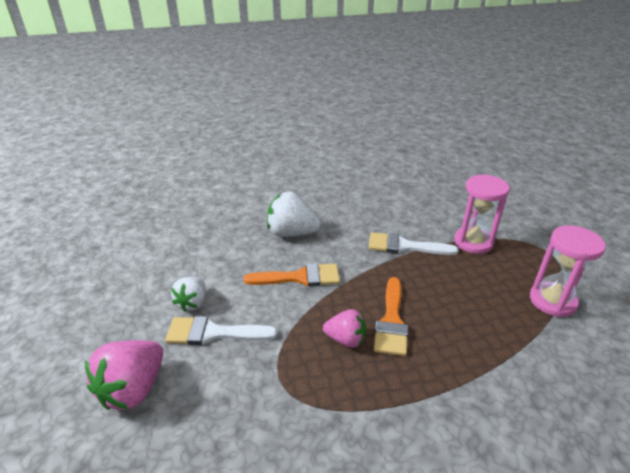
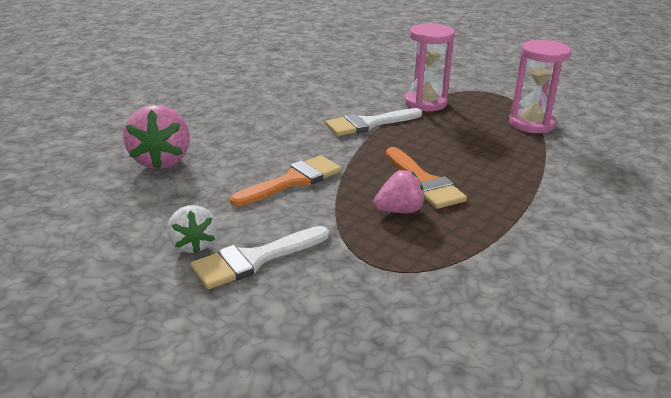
camera: 35 degrees left, 5 degrees down
pink strawberry [85,340,163,410] -> pink strawberry moved to [123,105,190,169]
white strawberry [267,192,321,237] -> none

